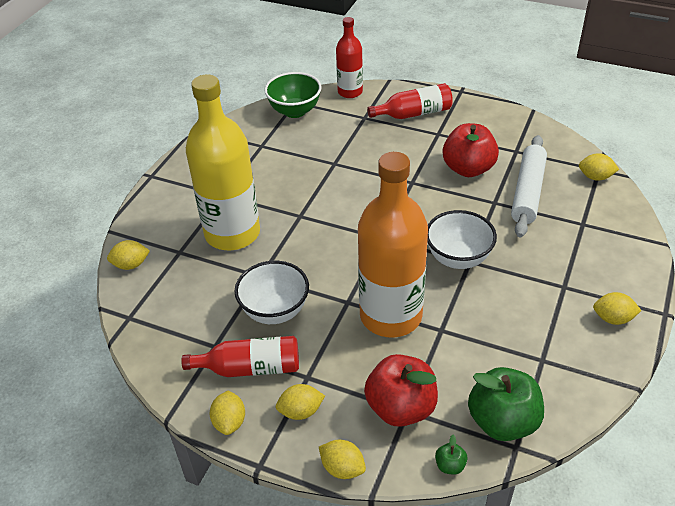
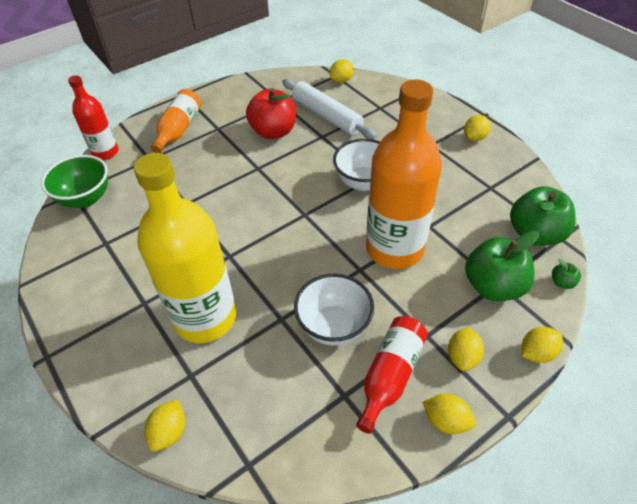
camera: 60 degrees left, 5 degrees up
red apple [364,354,438,427] -> green apple [465,231,539,301]
red bottle [367,83,453,119] -> orange bottle [151,89,201,153]

